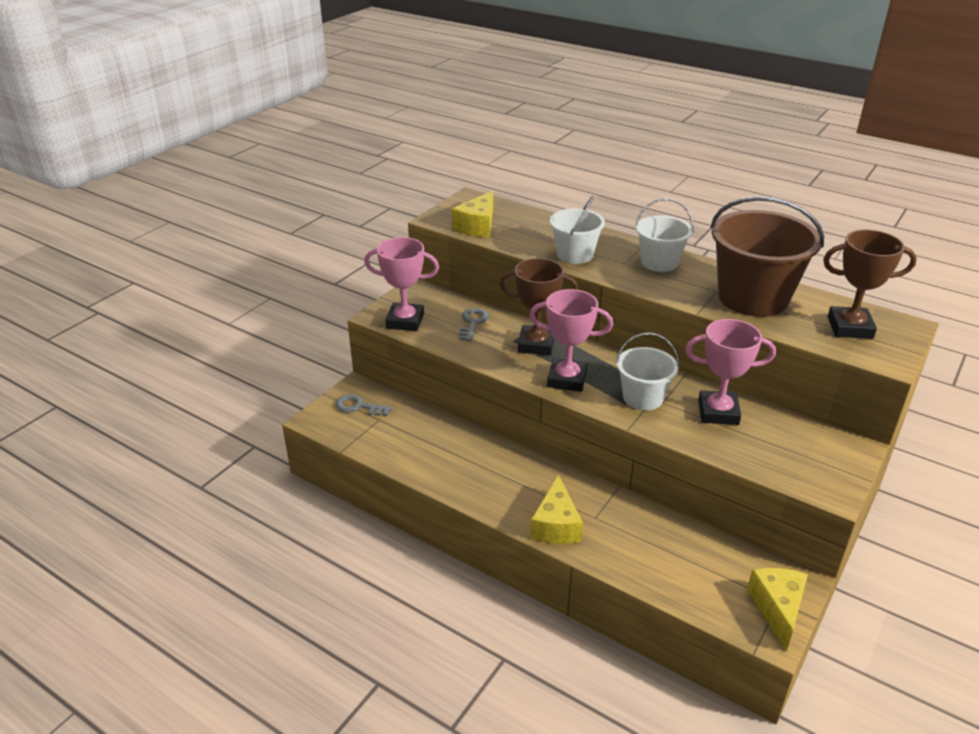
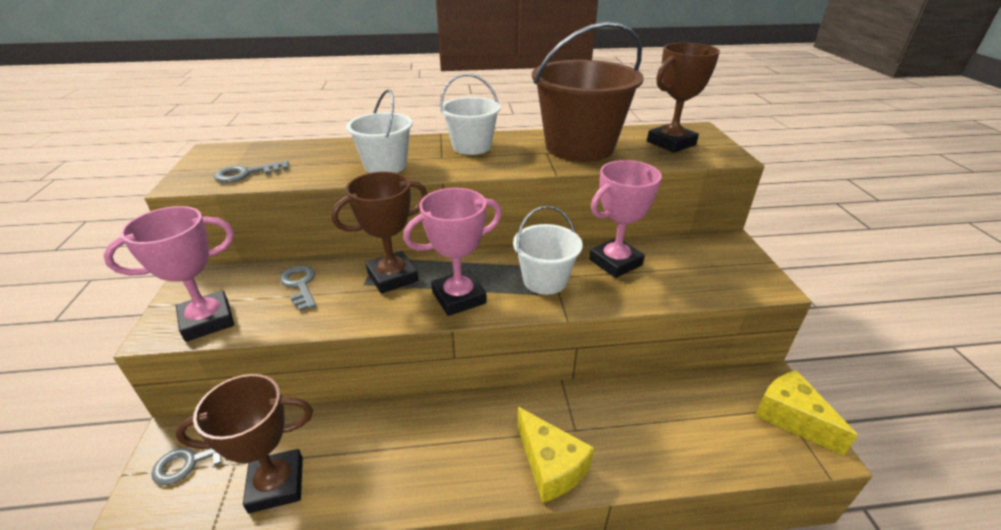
camera: 40 degrees left, 0 degrees up
yellow cheese [452,191,493,237] -> grey key [214,161,289,183]
none -> brown trophy [175,374,313,513]

